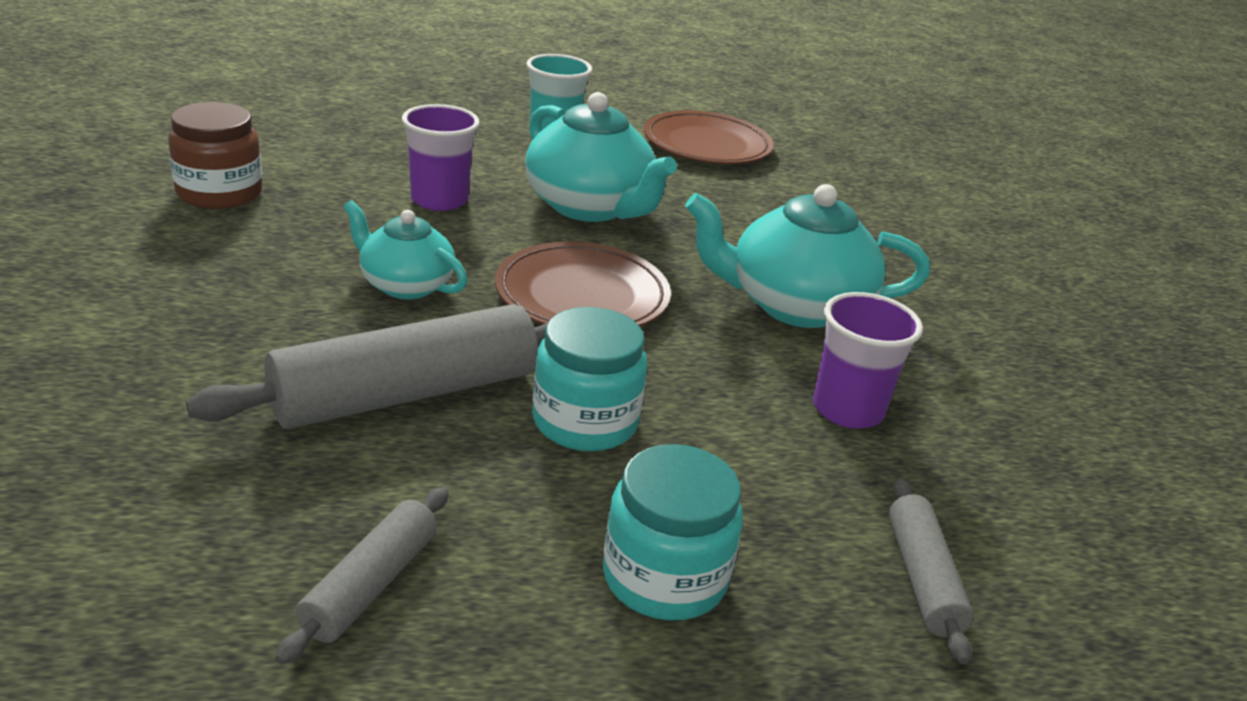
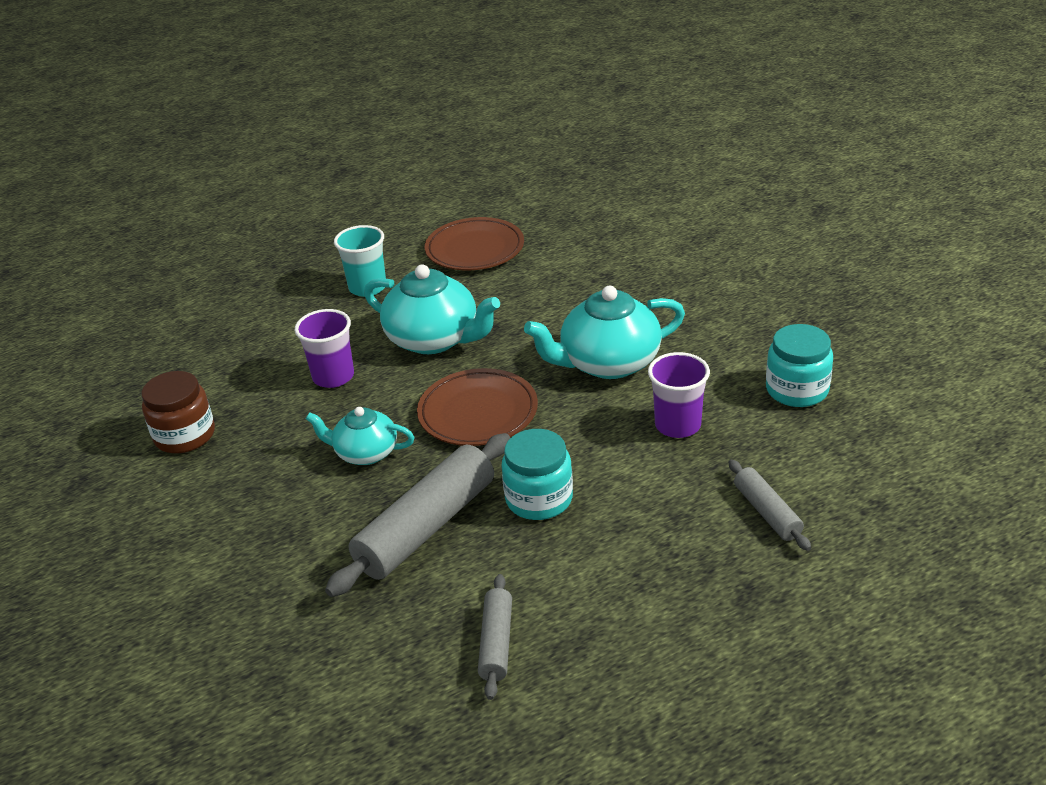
camera: 15 degrees left, 5 degrees up
turquoise jar [603,444,743,621] -> turquoise jar moved to [766,324,833,407]

